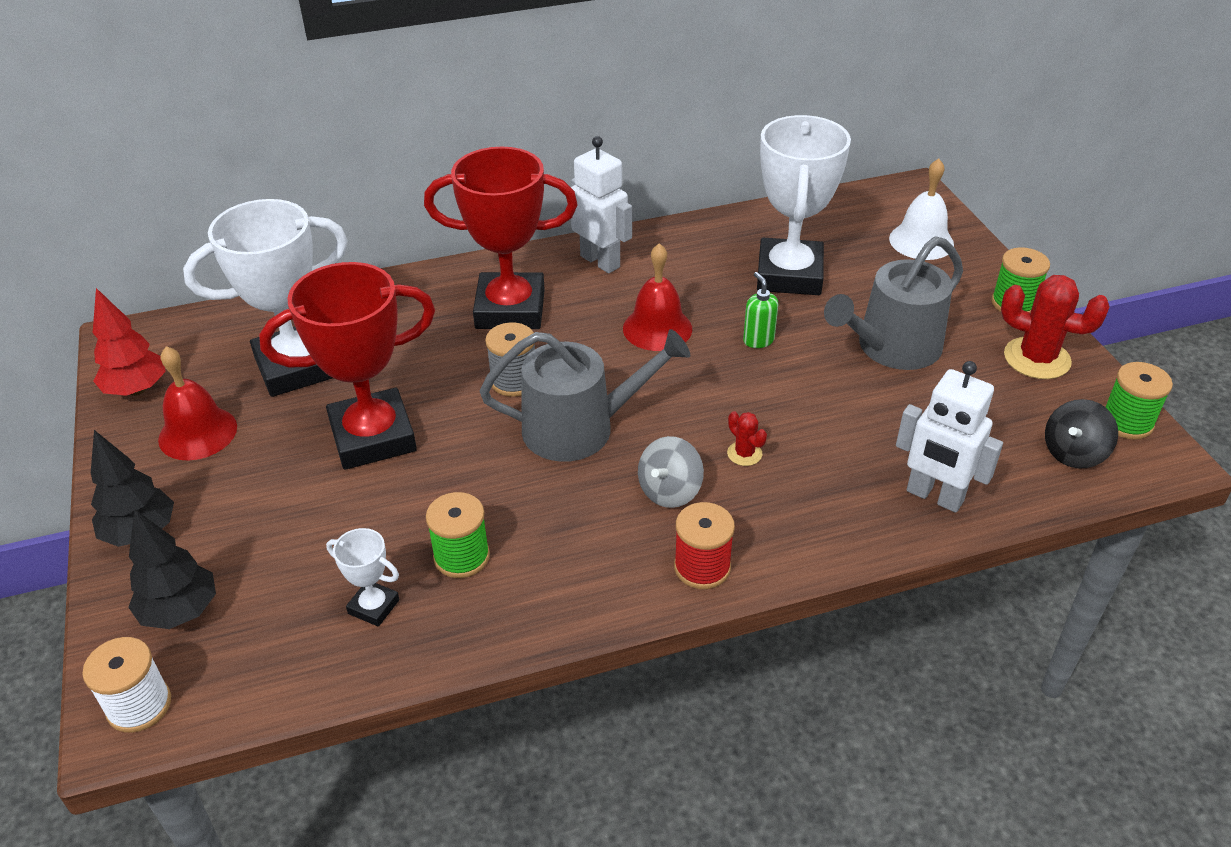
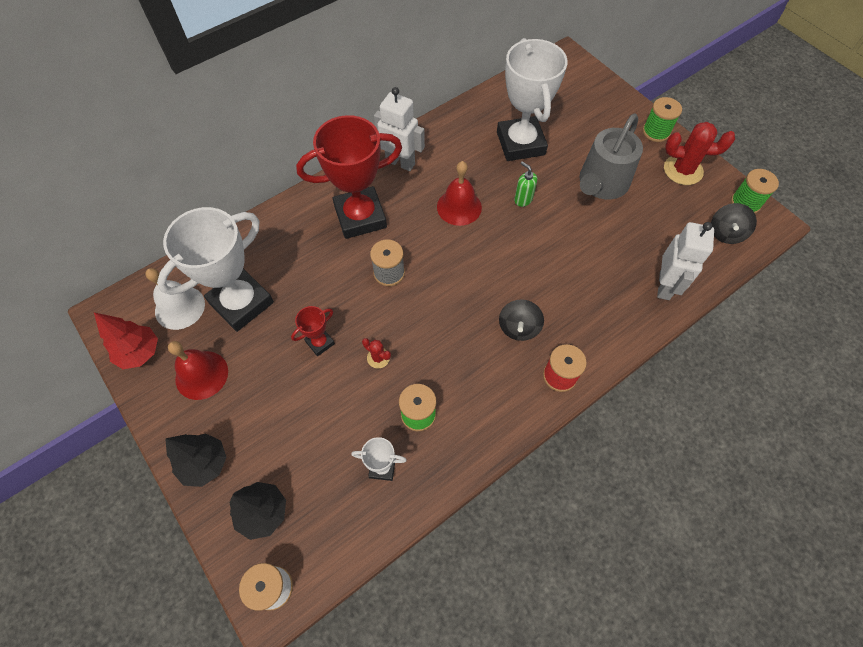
camera: 20 degrees left, 20 degrees up
red trophy [259,262,435,470] -> red trophy [291,306,335,356], size x0.44
grey watering can [480,329,690,462] -> none
grey spinning top [638,436,704,508] -> black spinning top [499,299,544,341]
red cactus [727,411,767,466] -> red cactus moved to [362,338,391,368]
white bell [889,159,954,260] -> white bell moved to [146,268,205,330]
white robot [896,361,1003,513] -> white robot turned 90 degrees counterclockwise [657,222,714,300]

